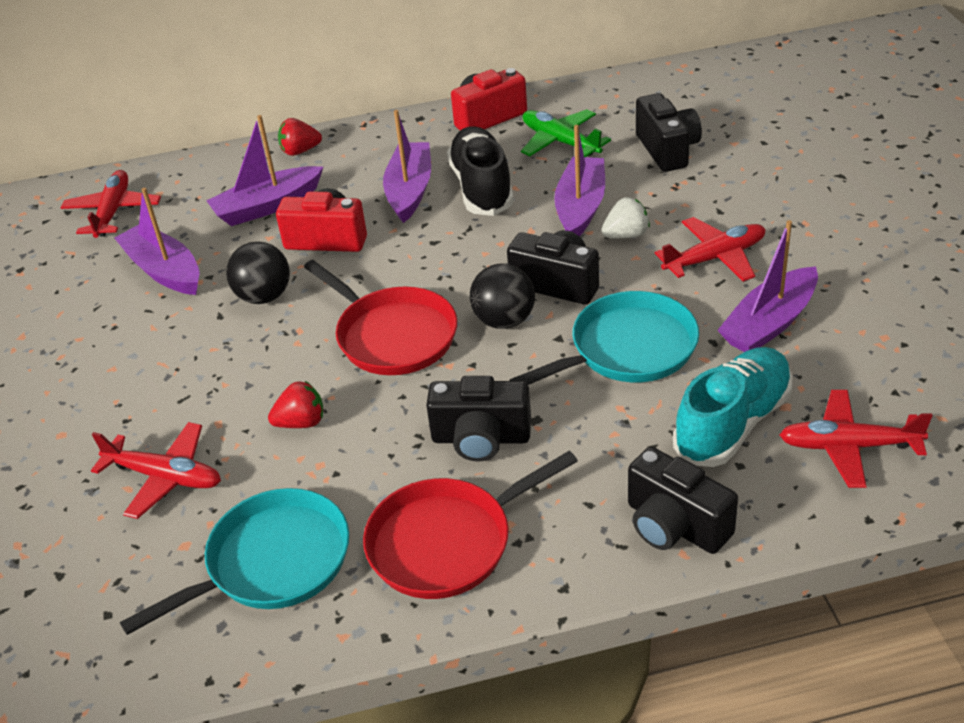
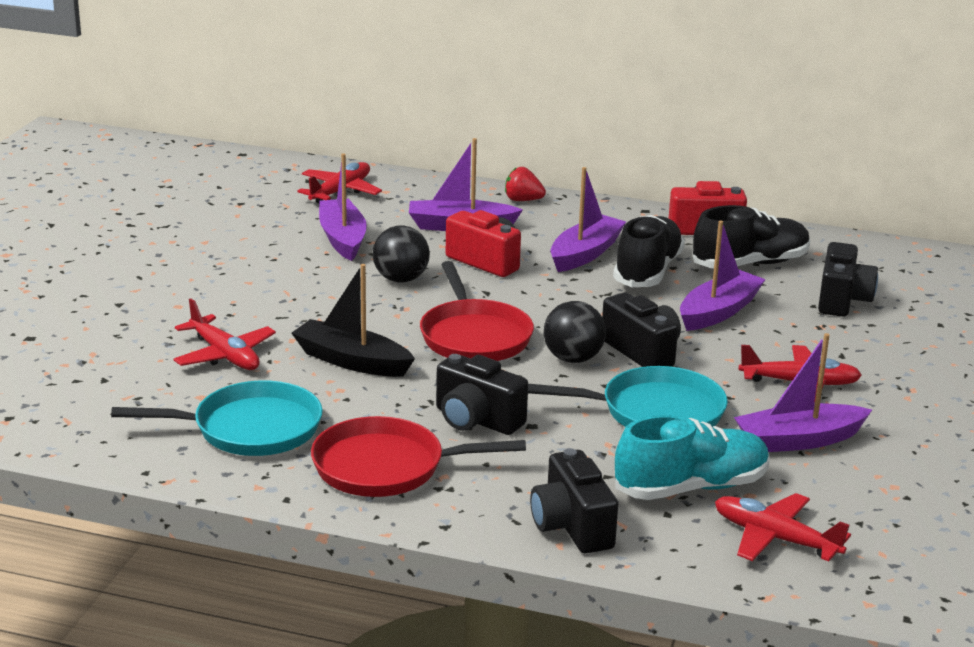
camera: 25 degrees right, 15 degrees down
red strawberry [268,381,323,428] -> black boat [291,264,415,377]
green plane [521,109,611,157] -> black shoe [693,205,810,268]
white strawberry [601,197,650,239] -> none

